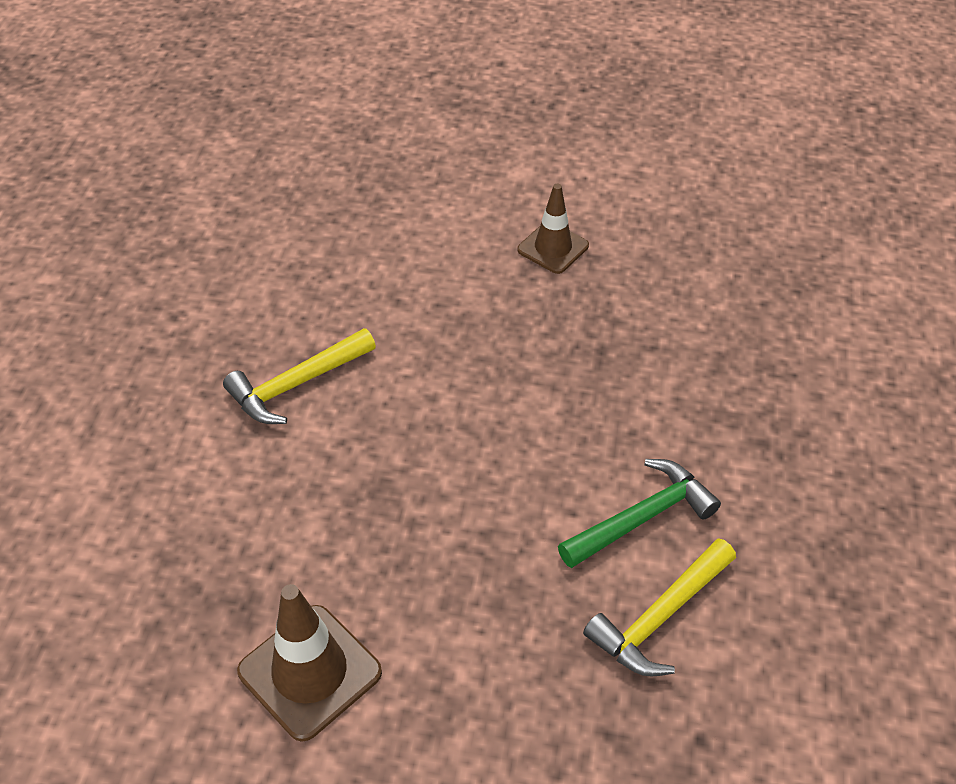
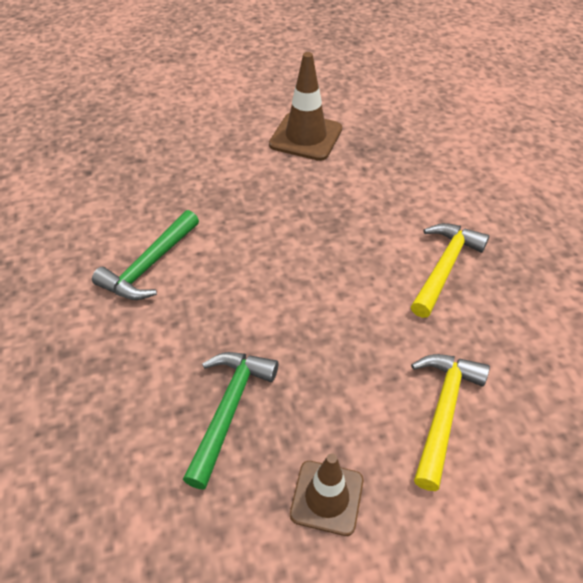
camera: 155 degrees right, 0 degrees up
yellow hammer [583,538,736,676] -> yellow hammer moved to [411,354,490,491]
none -> green hammer [183,352,278,489]

